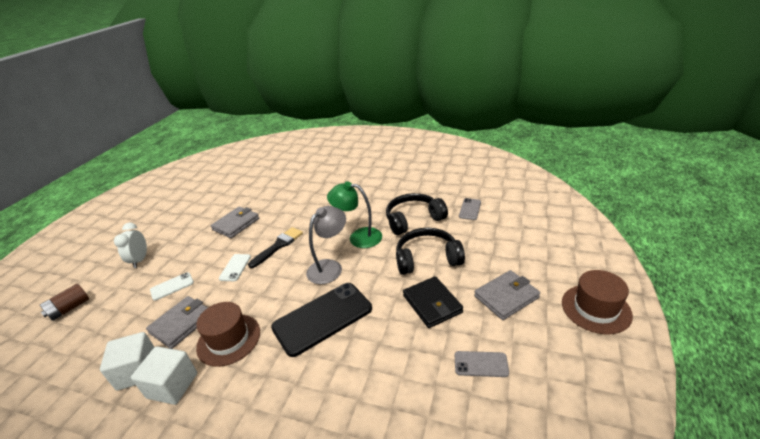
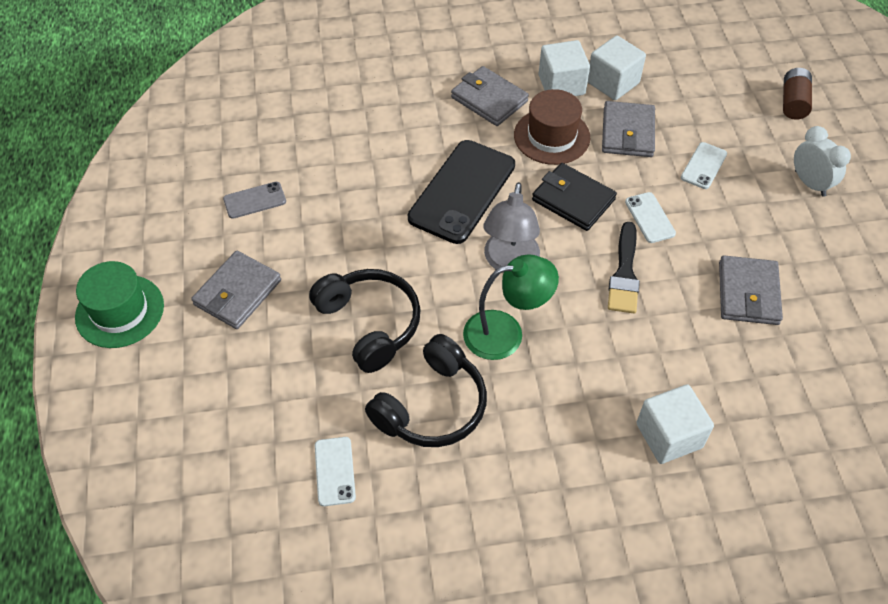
camera: 150 degrees right, 20 degrees up
black headphones [396,228,465,275] -> black headphones turned 90 degrees counterclockwise [309,269,421,373]
black wallet [403,276,463,328] -> black wallet moved to [532,163,617,231]
grey phone [459,198,481,220] -> white phone [315,437,356,506]
brown hat [562,270,633,335] -> green hat [75,261,164,348]
none -> grey wallet [451,66,529,126]
none -> white cube [636,384,714,464]

